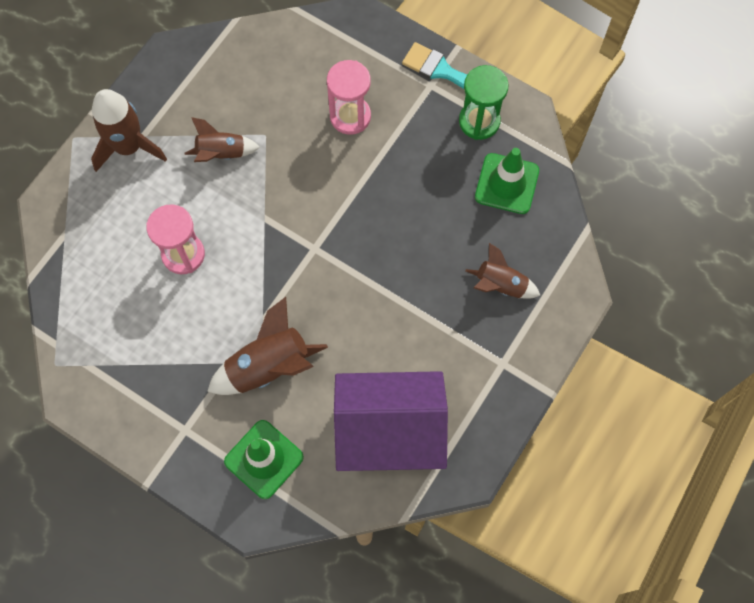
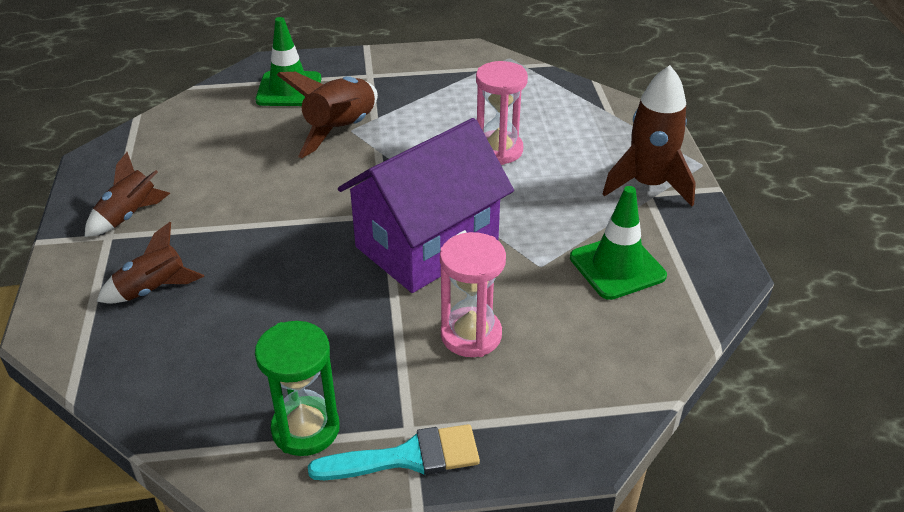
camera: 140 degrees right, 30 degrees down
brown rocket [185,117,260,162] -> brown rocket moved to [85,152,170,237]
purple house [334,371,448,471] -> purple house moved to [338,118,514,293]
green traffic cone [475,148,539,214] -> green traffic cone moved to [570,186,667,300]

